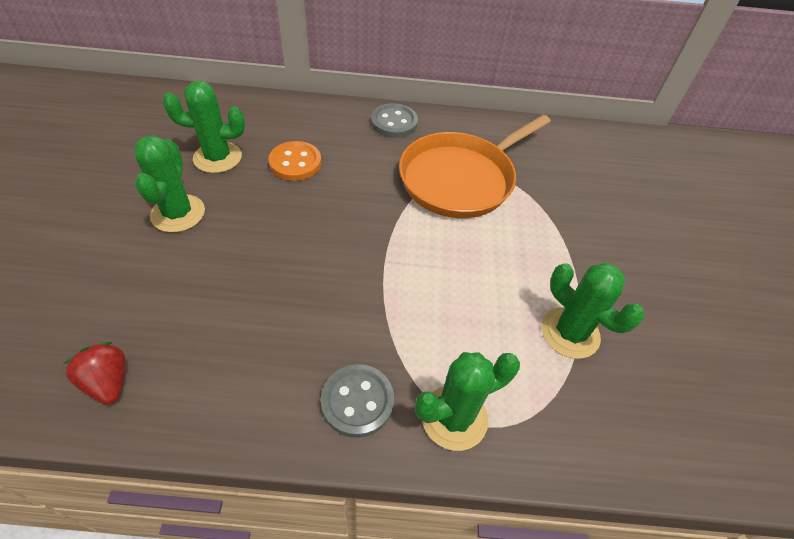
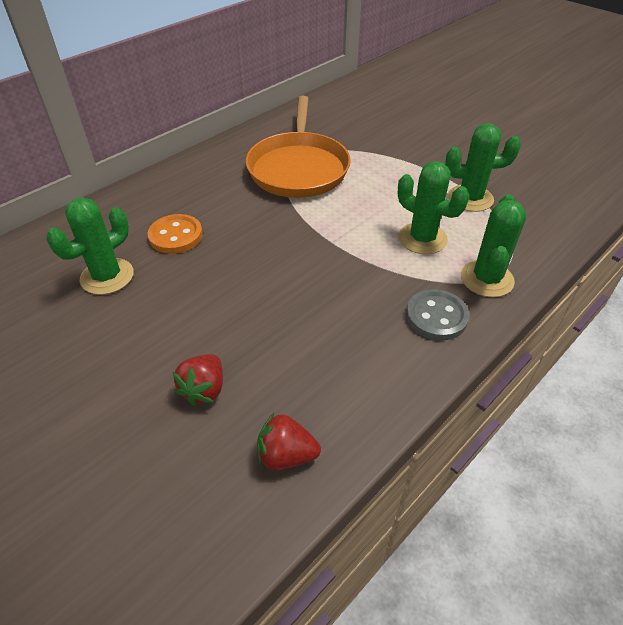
camera: 45 degrees left, 5 degrees down
green cactus [134,135,205,233] -> green cactus moved to [398,161,469,254]
grey button [371,103,418,138] -> none
none -> red strawberry [173,354,223,406]

